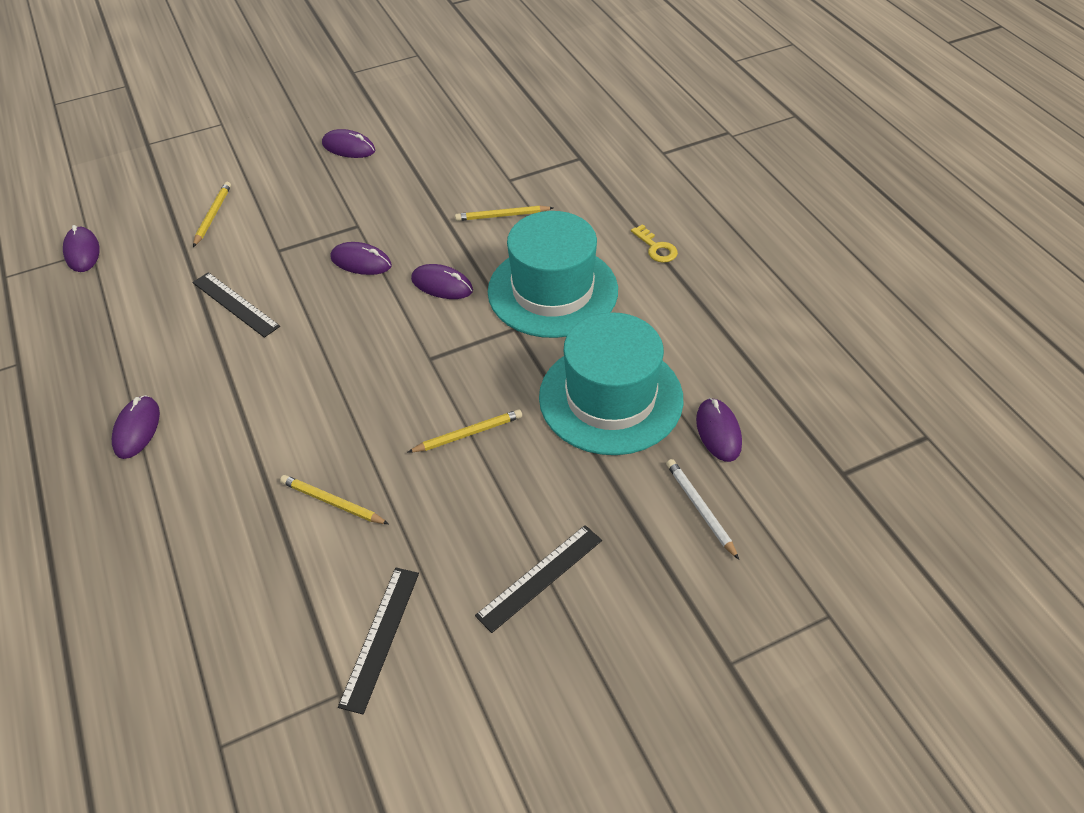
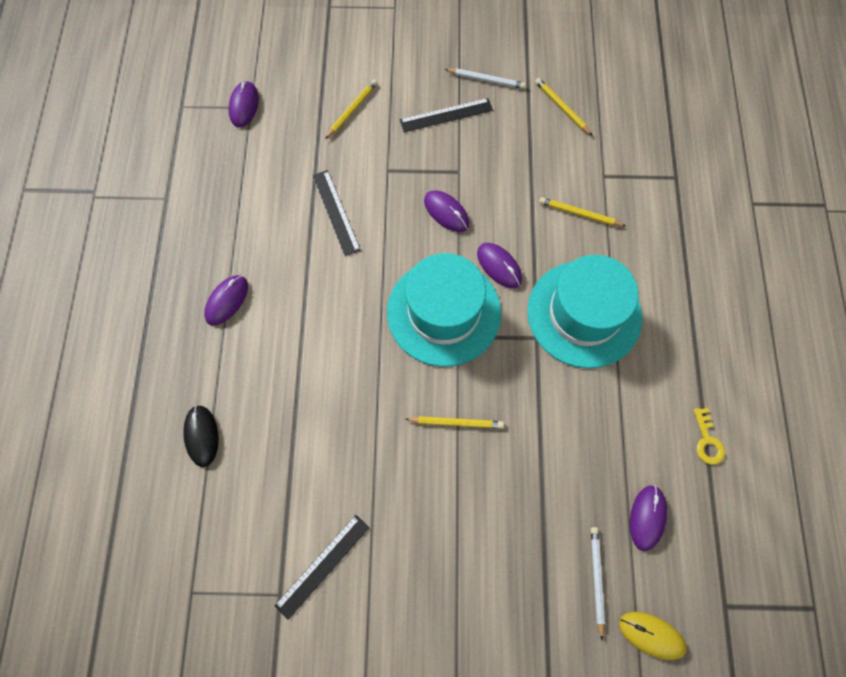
camera: 25 degrees right, 20 degrees up
yellow pencil [280,475,389,524] -> yellow pencil moved to [535,78,592,135]
purple mouse [322,129,375,158] -> white pencil [445,69,526,89]
black ruler [475,525,602,633] -> black ruler moved to [400,98,493,132]
turquoise hat [539,312,683,455] -> turquoise hat moved to [387,253,501,367]
yellow key [631,224,678,263] -> yellow key moved to [694,408,725,465]
none -> black mouse [183,405,219,467]
none -> yellow mouse [619,612,687,660]

